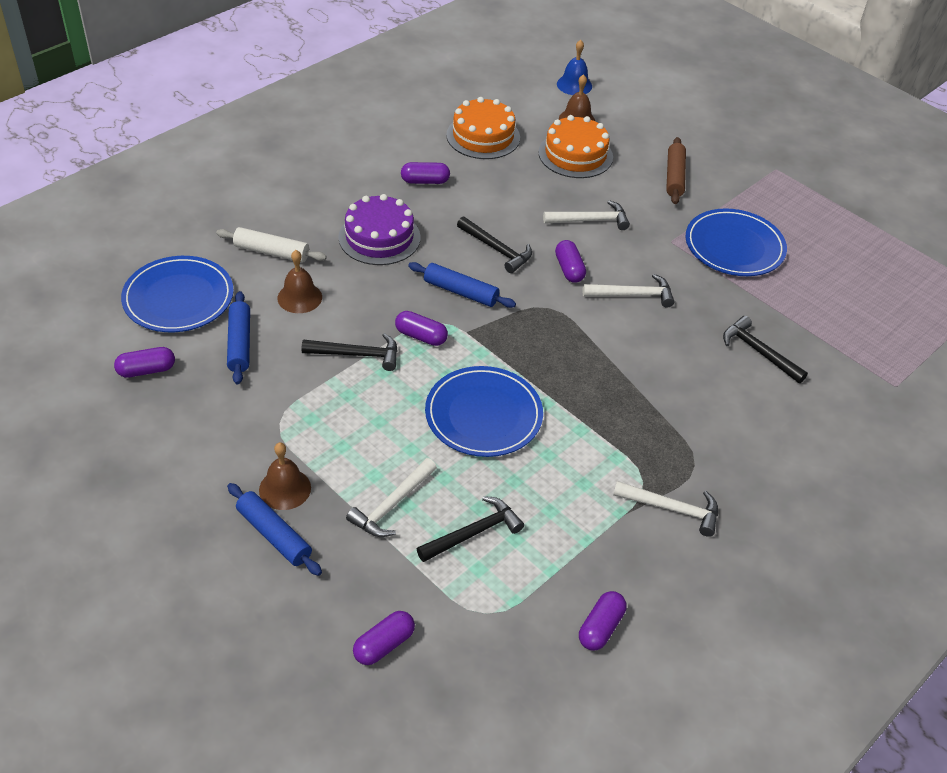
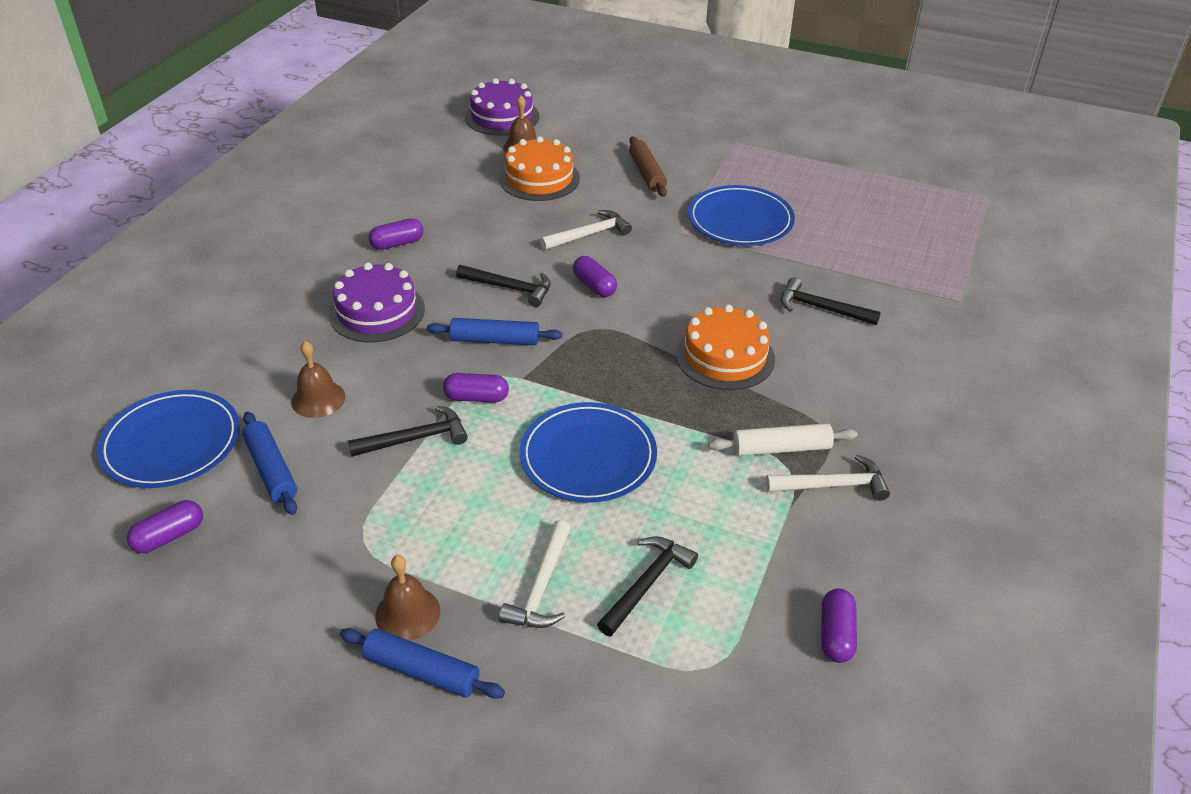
camera: 20 degrees left, 5 degrees down
white rolling pin [216,227,327,263] -> white rolling pin moved to [708,423,858,456]
purple capsule [353,611,415,665] -> none
orange cake [446,97,520,159] -> orange cake moved to [676,304,775,390]
blue bell [557,40,592,95] -> purple cake [465,78,539,136]
white hammer [583,274,675,308] -> none

